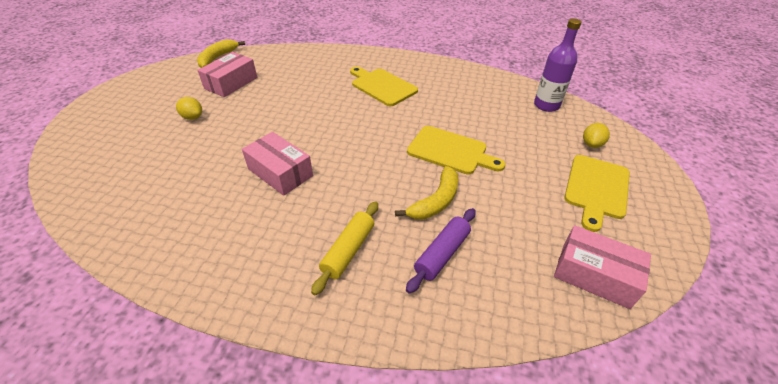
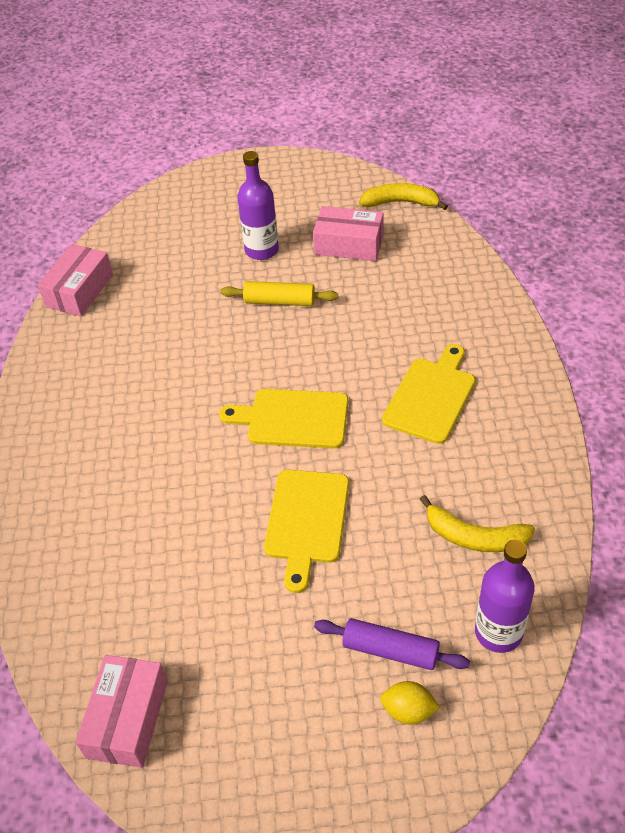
camera: 75 degrees right, 5 degrees up
yellow lemon [176,97,202,120] -> purple bottle [237,151,279,260]
pink box [242,132,313,196] -> pink box moved to [38,244,113,316]
yellow rolling pin [311,201,378,295] -> yellow rolling pin moved to [220,281,338,306]
yellow banana [395,166,458,219] -> yellow banana moved to [420,495,535,552]
purple rolling pin [406,208,476,294] -> purple rolling pin moved to [314,618,470,670]
yellow cutting board [564,155,630,232] -> yellow cutting board moved to [219,389,348,448]

